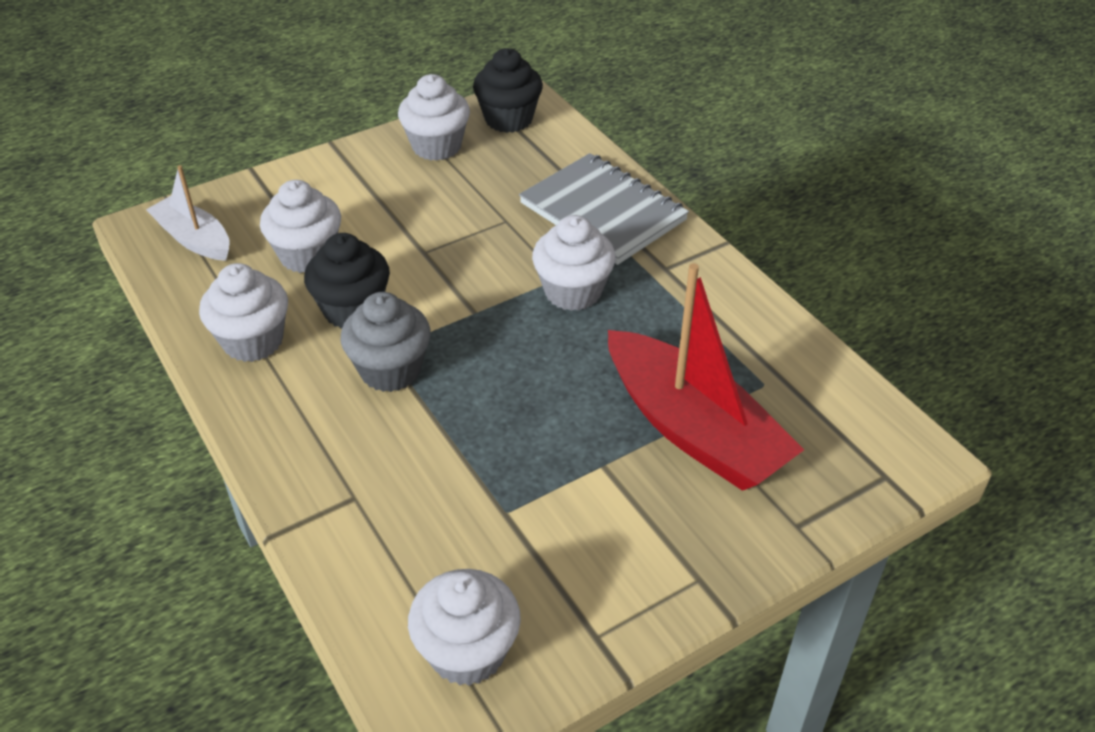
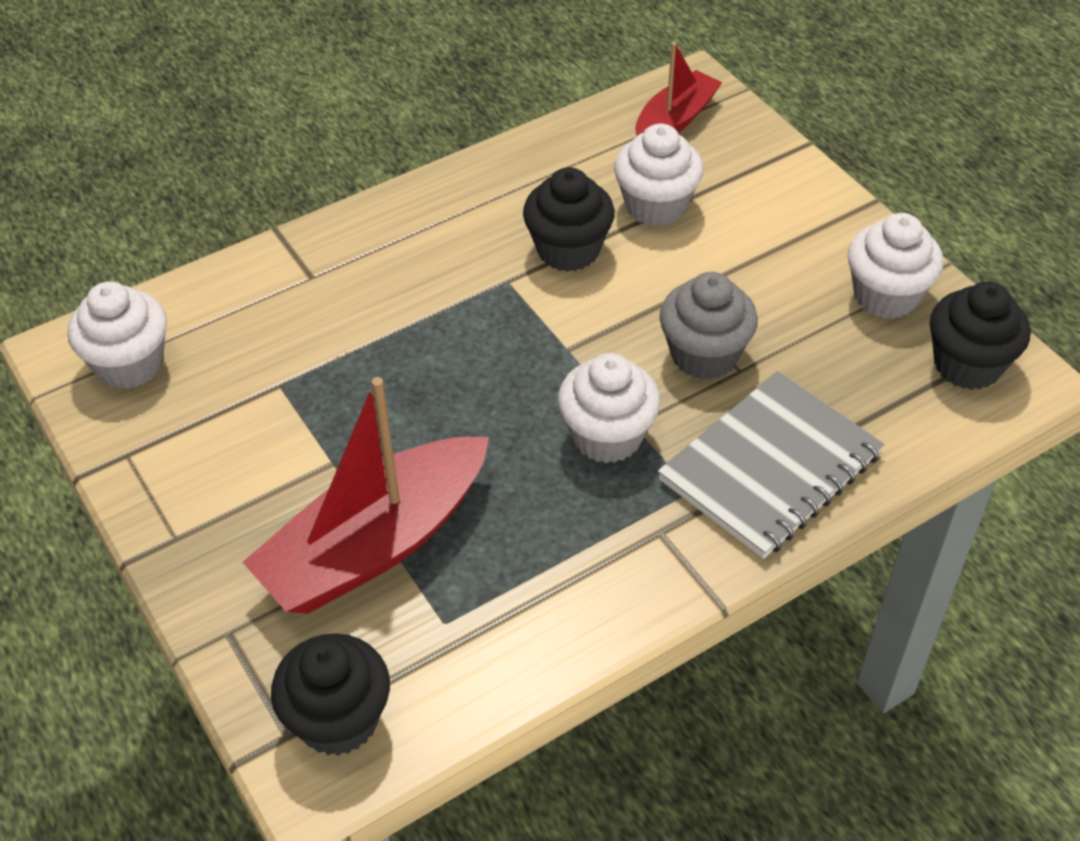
camera: 90 degrees right, 5 degrees up
white boat [146,165,230,261] -> red boat [635,42,722,136]
white cupcake [199,263,288,362] -> none
grey cupcake [340,292,431,392] -> grey cupcake moved to [660,272,758,380]
none -> black cupcake [271,633,390,756]

